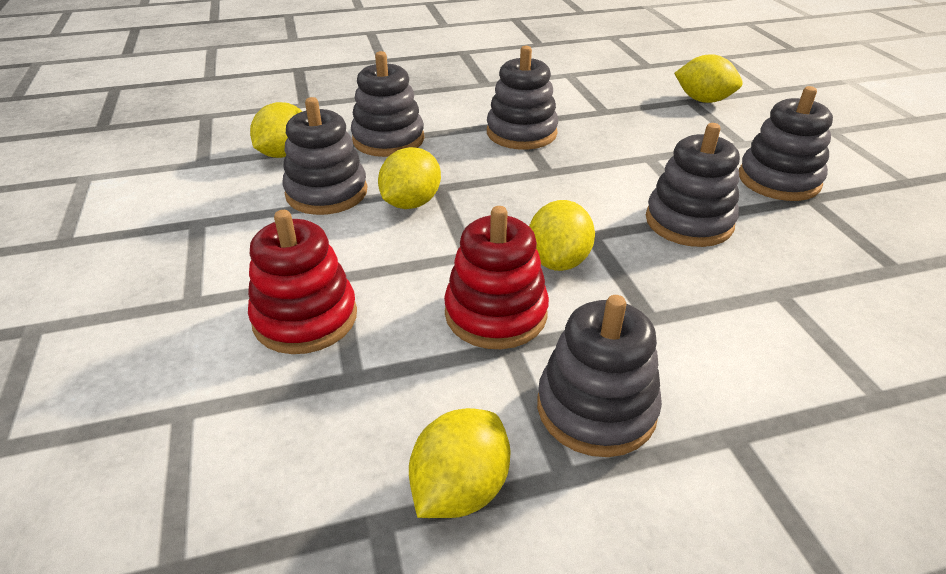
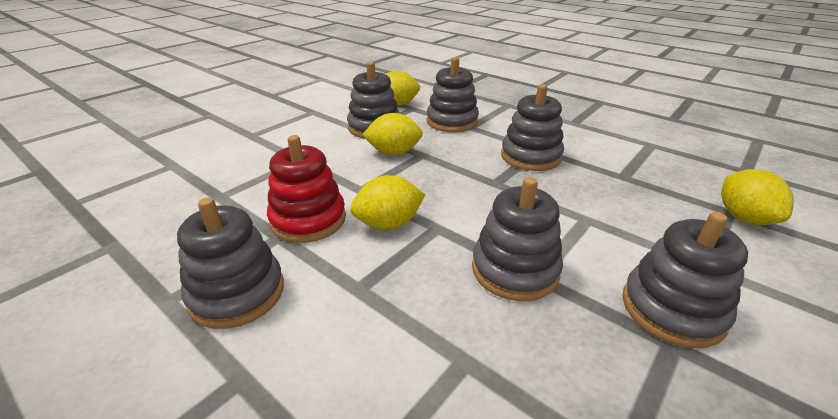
camera: 55 degrees right, 5 degrees down
red stacking toy [248,210,357,354] -> none
yellow lemon [409,408,511,518] -> none

